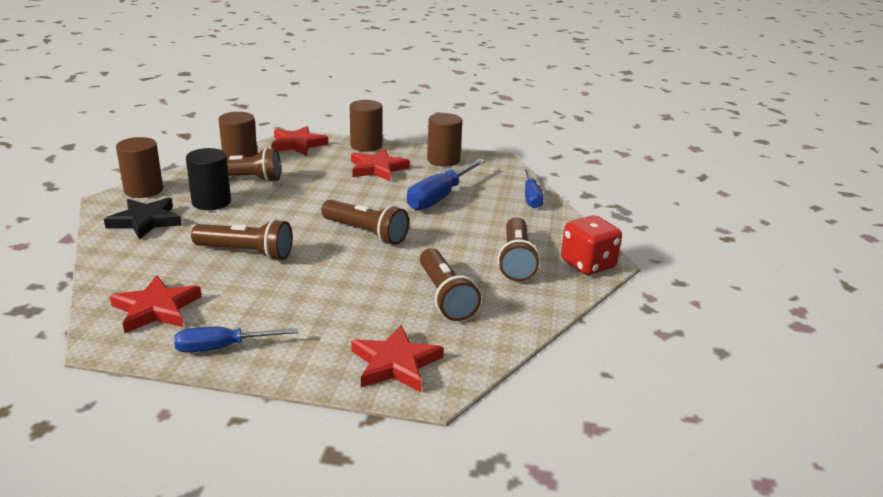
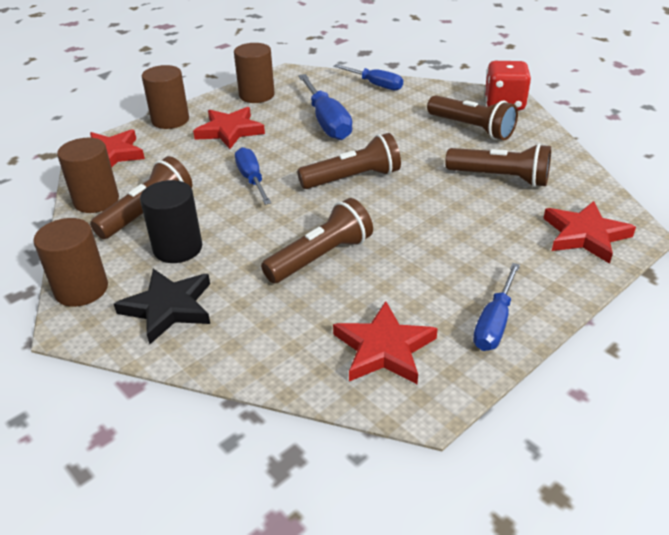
camera: 50 degrees left, 10 degrees up
none -> blue screwdriver [235,147,271,205]

